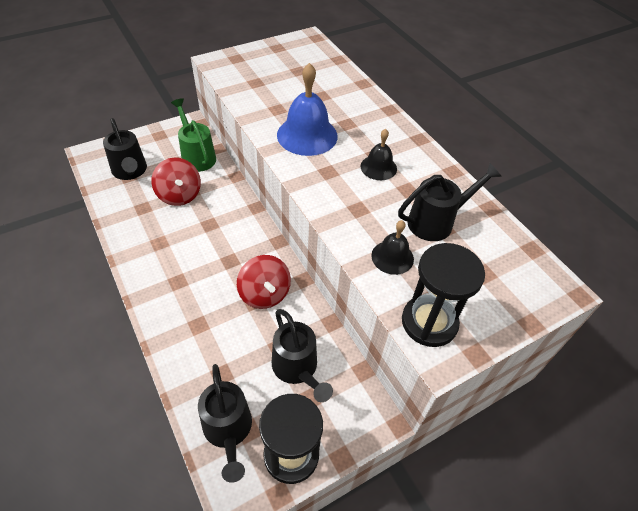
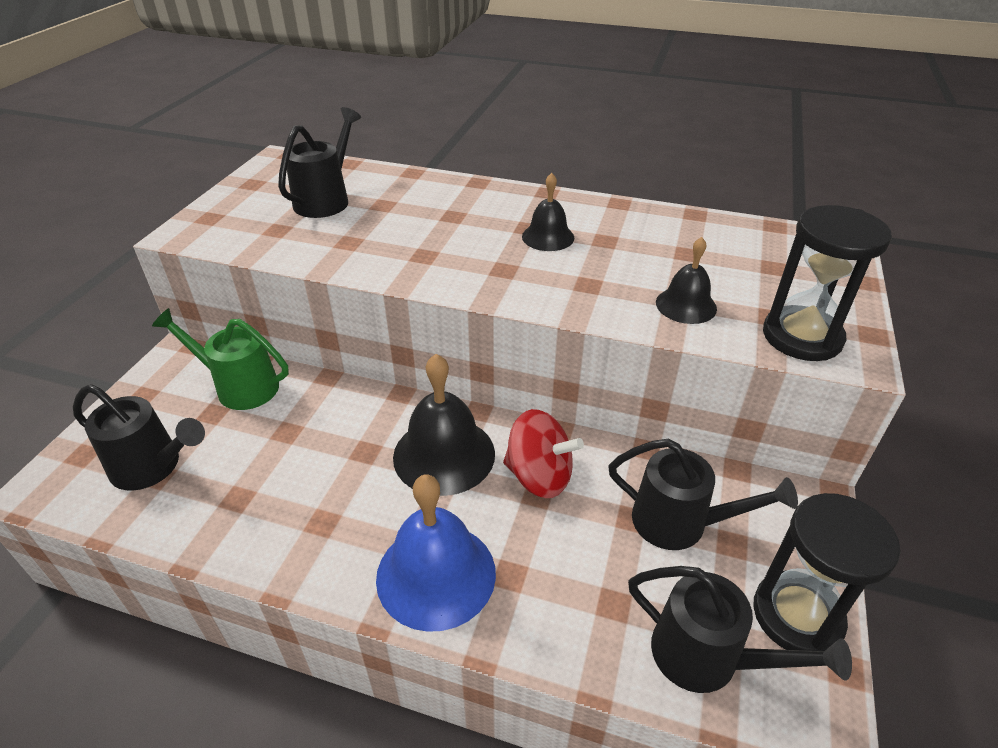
camera: 40 degrees left, 10 degrees down
red spinning top [151,158,201,206] -> none
blue bell [277,63,338,156] -> blue bell moved to [376,474,496,632]
black watering can [398,163,502,241] -> black watering can moved to [278,107,361,218]
none -> black bell [393,354,495,496]

